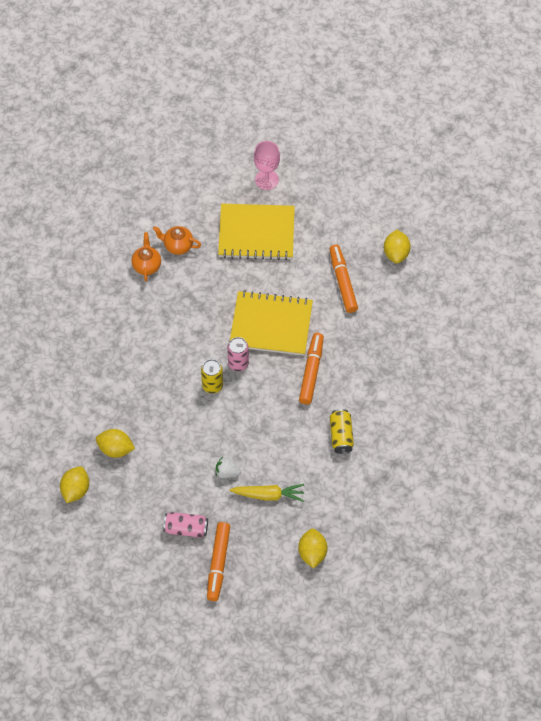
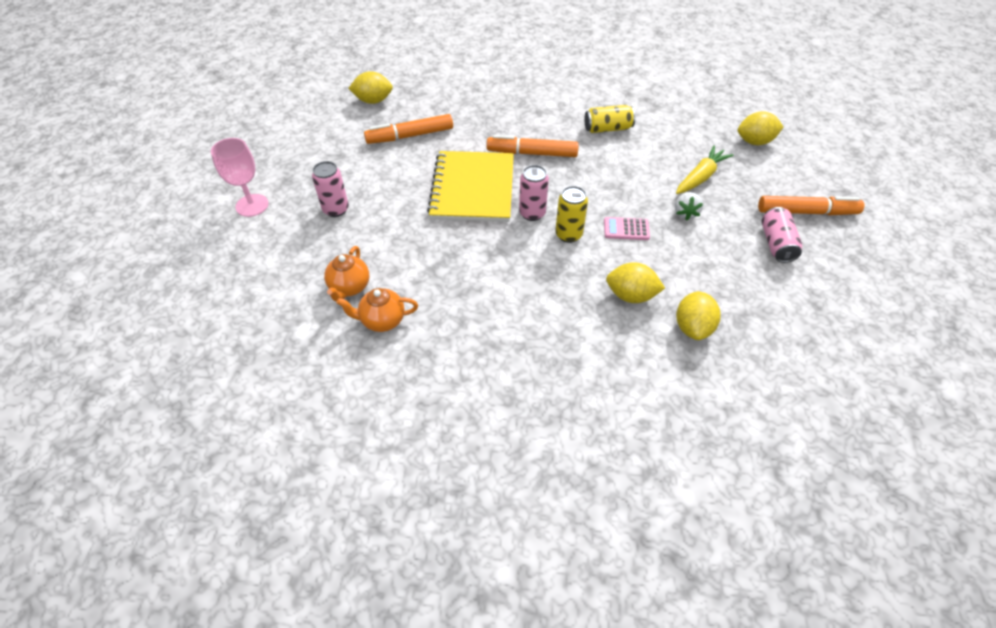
camera: 95 degrees left, 10 degrees down
yellow lemon [60,466,89,503] -> yellow lemon moved to [606,262,665,303]
yellow notebook [218,204,295,260] -> pink can [312,161,349,217]
yellow carrot [229,484,304,502] -> yellow carrot turned 45 degrees clockwise [676,146,734,194]
none -> pink calculator [604,217,650,240]

